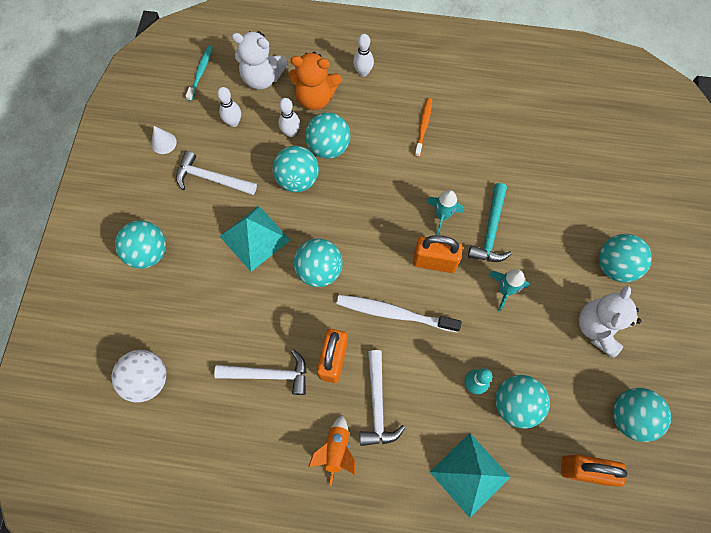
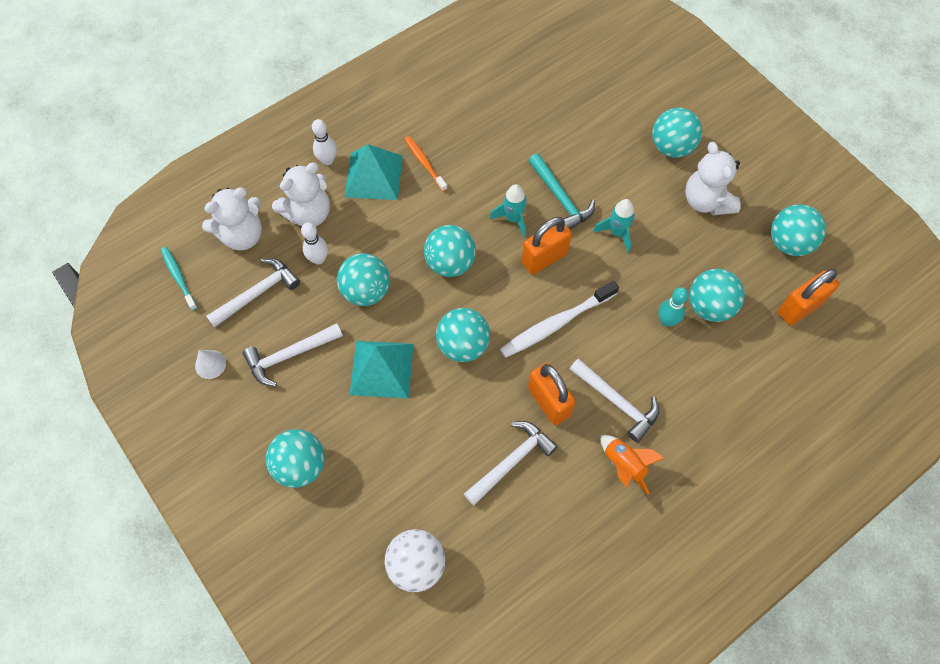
camera: 45 degrees left, 5 degrees down
white bowling pin [217,87,241,127] -> white hammer [206,258,300,328]
orange teddy bear [288,52,342,110] -> white teddy bear [272,162,330,227]
turquoise ball [305,112,351,159] -> turquoise ball moved to [424,225,476,277]
turquoise pyramid [430,433,510,518] -> turquoise pyramid moved to [345,144,403,200]

